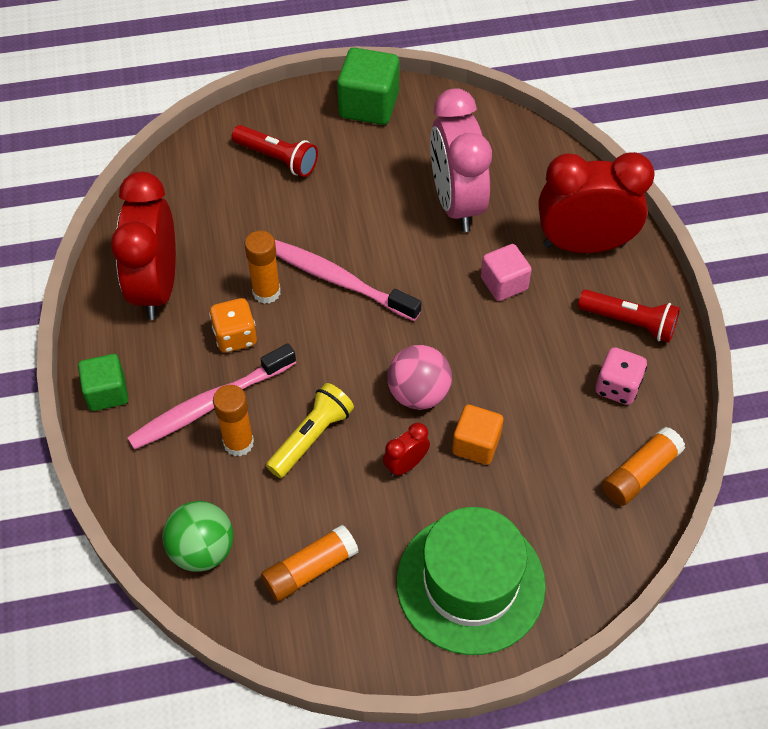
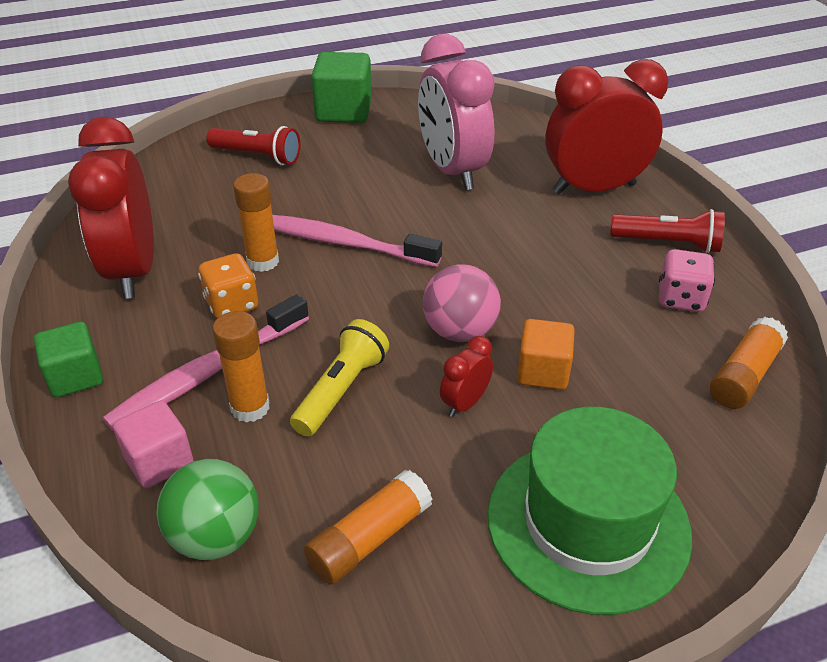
camera: 10 degrees left, 15 degrees down
pink cube [481,244,532,301] -> pink cube moved to [113,400,194,488]

